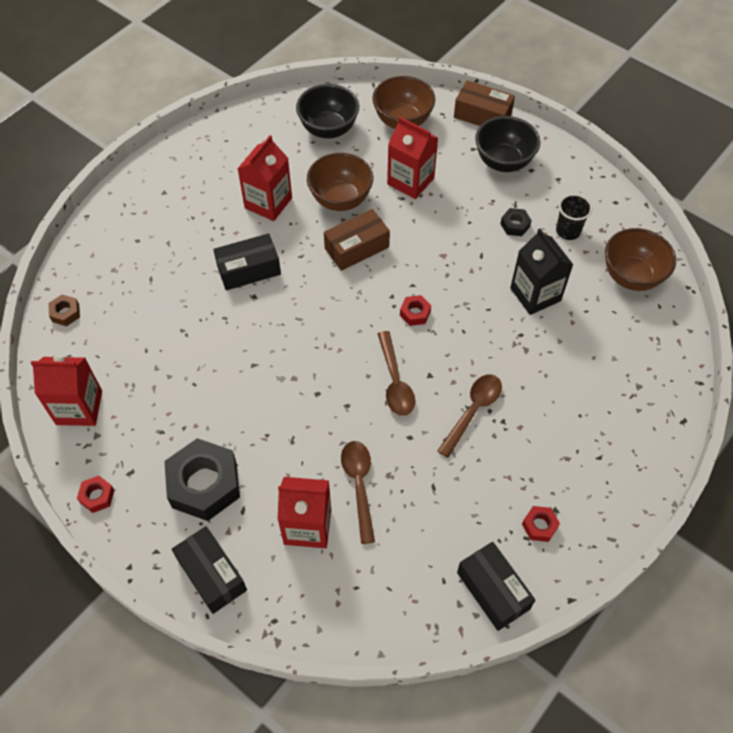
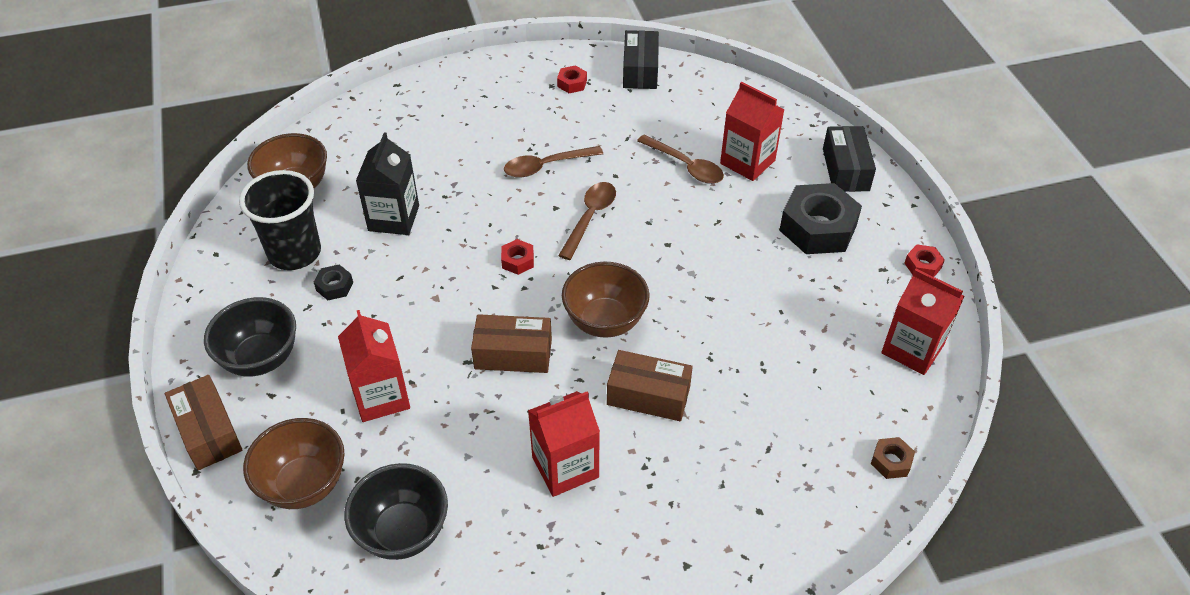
camera: 145 degrees left, 10 degrees down
black box [213,233,281,290] -> brown box [607,350,693,421]
brown bowl [307,153,373,211] -> brown bowl moved to [562,262,650,338]
brown spoon [341,441,375,544] -> brown spoon turned 75 degrees counterclockwise [637,134,724,184]
black cup [556,194,592,240] -> black cup [239,170,321,270], size x1.76

